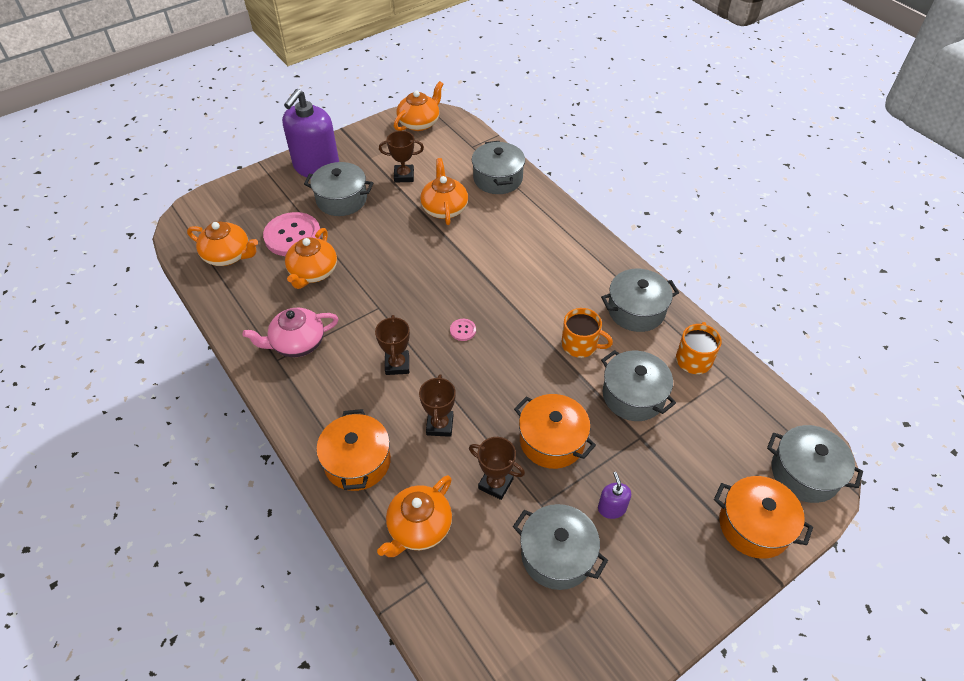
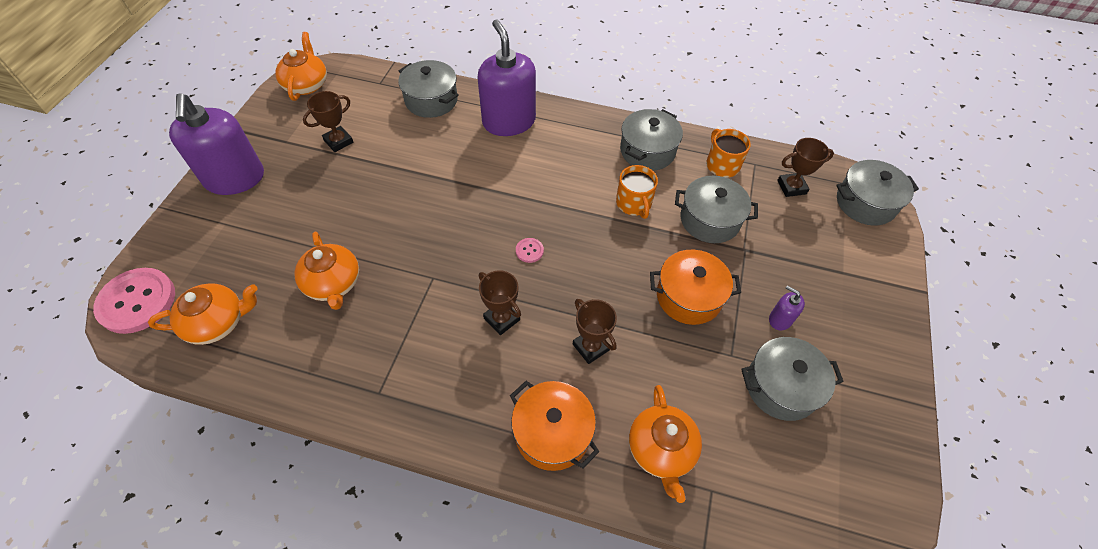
camera: 40 degrees left, 5 degrees up
pink teapot [243,308,338,357] -> none
pink button [263,212,321,256] -> pink button moved to [93,268,175,334]
grey pot [304,162,373,216] -> none
orange teapot [420,158,468,225] -> none
brown trophy [469,437,525,500] -> brown trophy moved to [777,138,834,197]
orange mug [562,308,613,358] -> orange mug turned 90 degrees clockwise [616,165,658,219]
orange pot [714,476,813,559] -> none
none -> purple soap dispenser [477,19,536,136]

